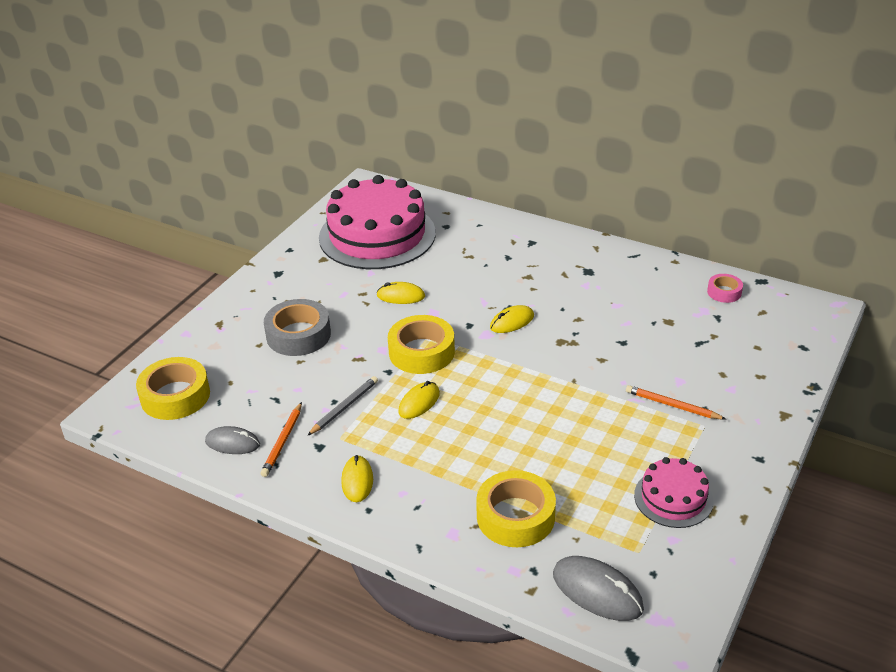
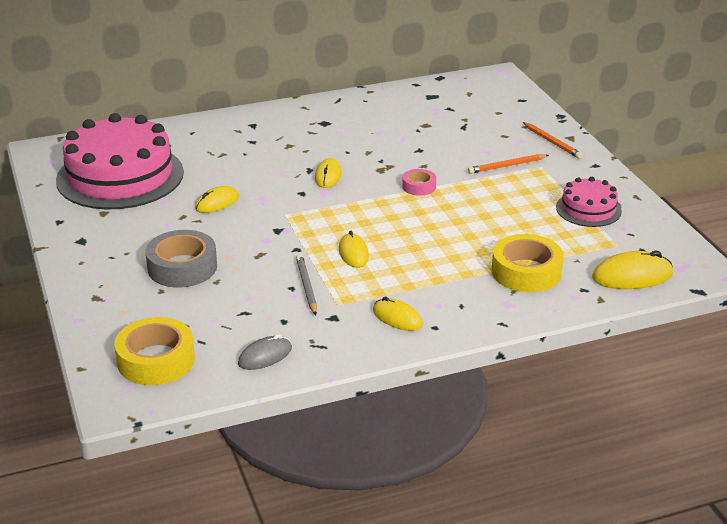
camera: 50 degrees left, 5 degrees down
orange pencil [261,402,302,477] -> orange pencil moved to [523,122,582,159]
yellow tape [388,315,455,374] -> none
grey mouse [553,556,644,621] -> yellow mouse [592,251,673,289]
pink tape [707,274,743,303] -> pink tape moved to [402,169,436,196]

